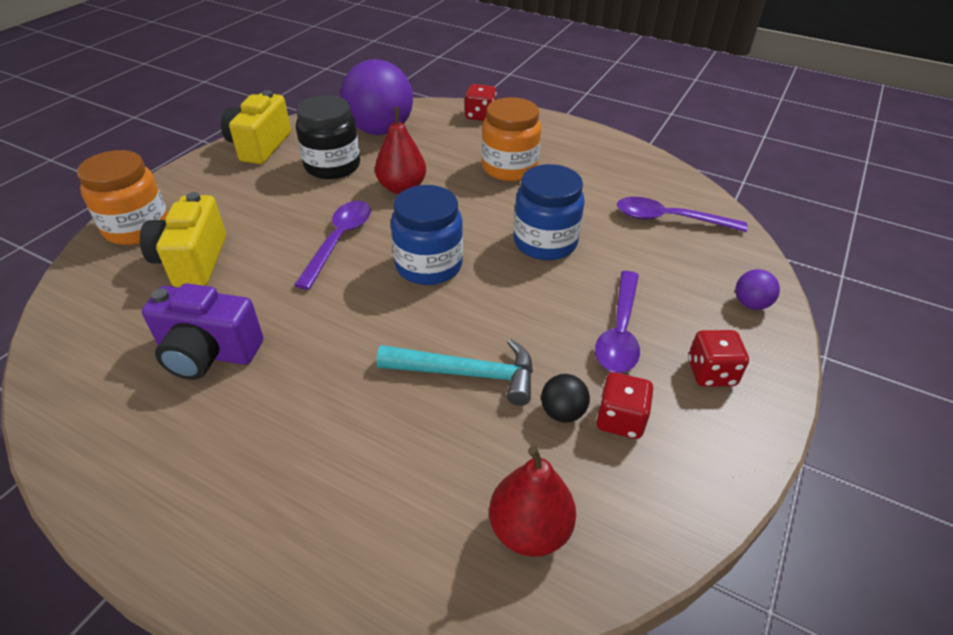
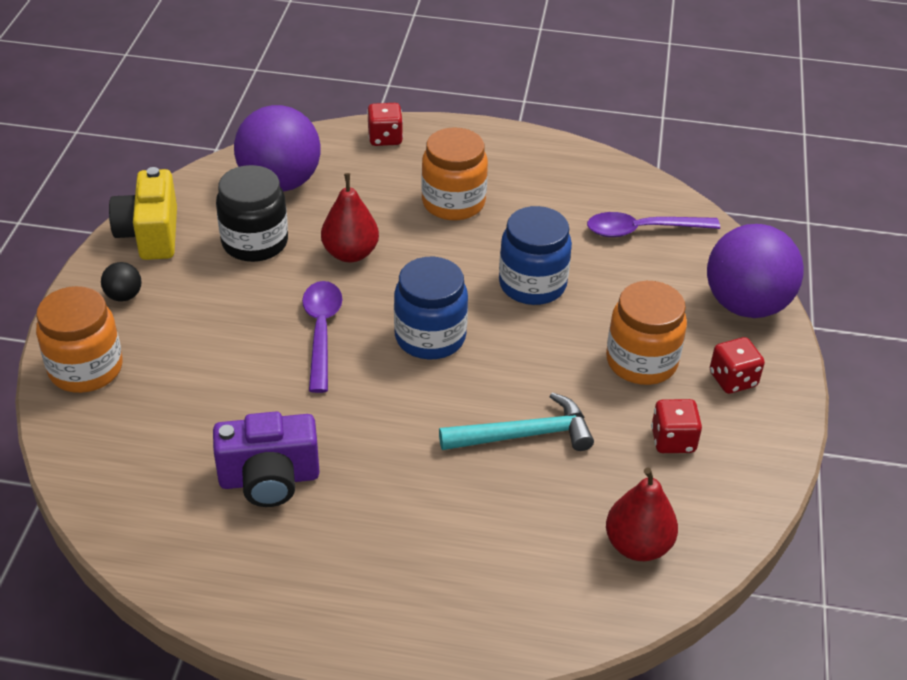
camera: 20 degrees left, 0 degrees up
yellow camera [140,192,226,287] -> none
black ball [541,374,590,423] -> black ball moved to [101,262,142,302]
purple spoon [595,271,640,373] -> orange jar [606,281,687,385]
purple ball [736,269,780,310] -> purple ball [707,224,804,318], size x2.38

